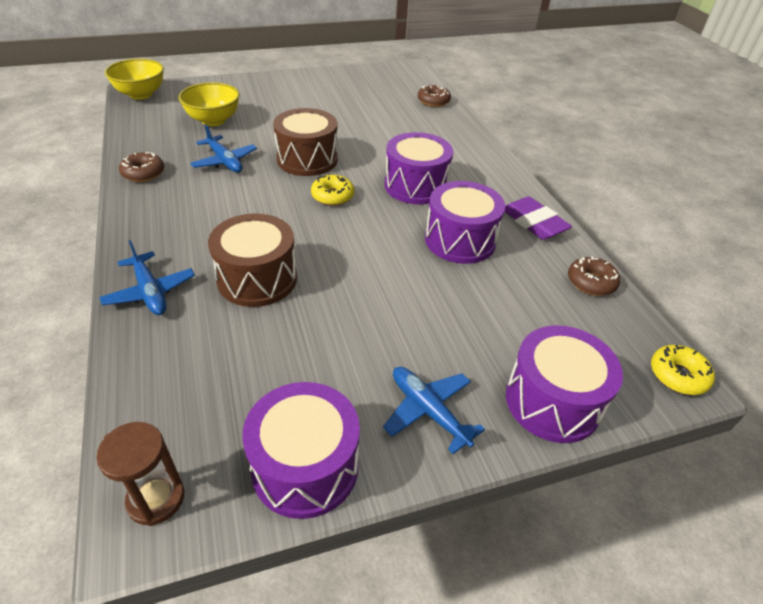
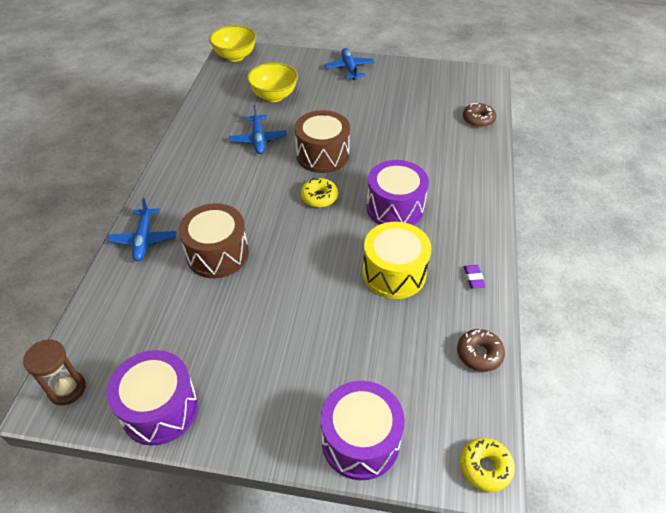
camera: 30 degrees right, 5 degrees up
brown donut [119,152,164,182] -> none
blue plane [383,367,485,454] -> blue plane moved to [324,48,375,80]
purple drum [425,181,505,264] -> yellow drum [363,222,432,299]
purple eraser [504,197,572,240] -> purple eraser [464,265,486,289], size x0.50

